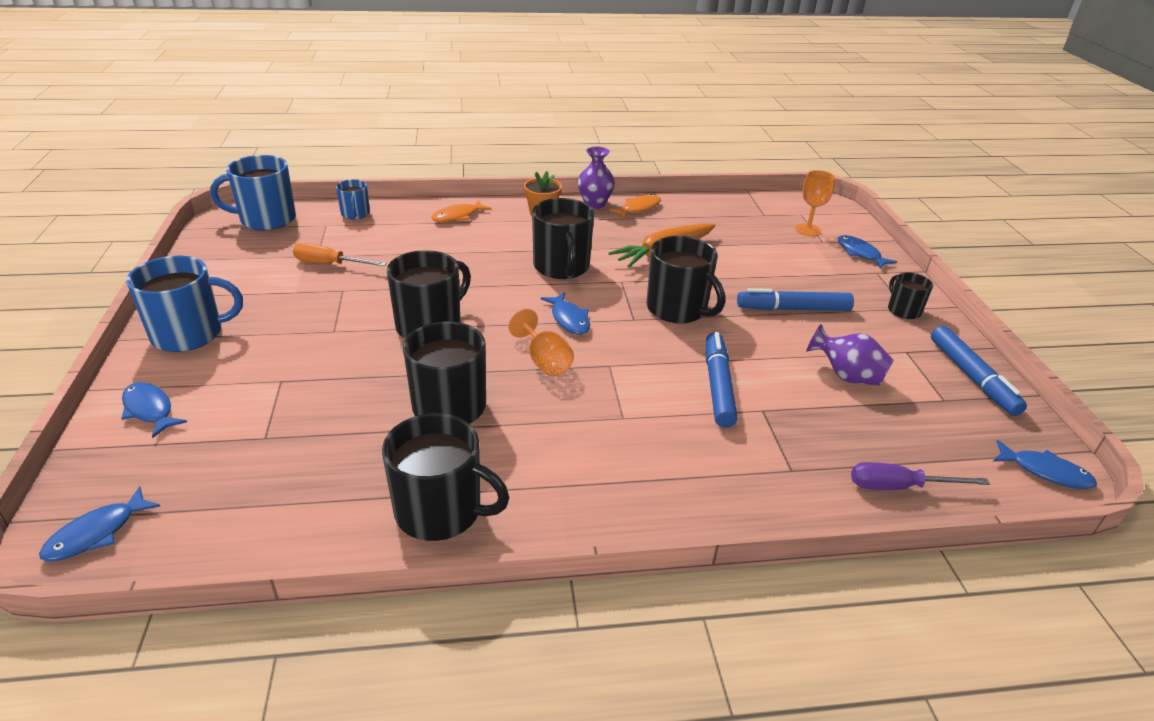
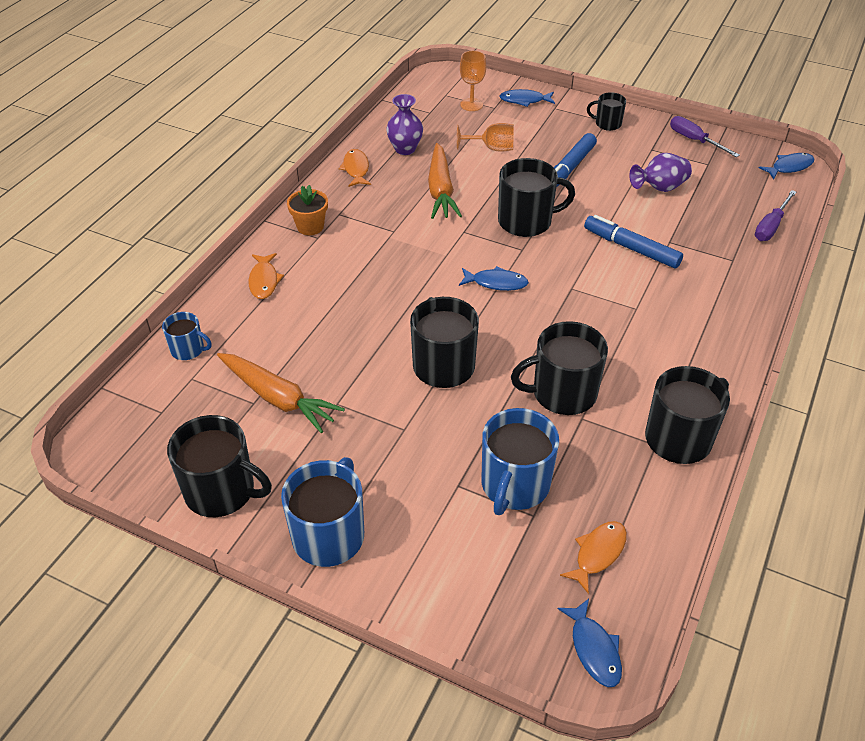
camera: 55 degrees left, 10 degrees up
blue fish [121,382,187,438] -> none
blue mug [210,155,296,230] -> blue mug moved to [481,408,559,515]
orange screwdriver [293,243,387,266] -> orange carrot [217,353,345,433]
orange goblet [509,309,574,376] -> orange goblet moved to [457,123,514,152]
black mug [532,198,594,279] -> black mug moved to [167,415,272,517]
purple vase [578,146,615,209] -> purple vase moved to [386,94,423,155]
blue marker [931,326,1027,416] -> purple screwdriver [670,116,740,157]
none -> orange fish [560,521,627,594]

